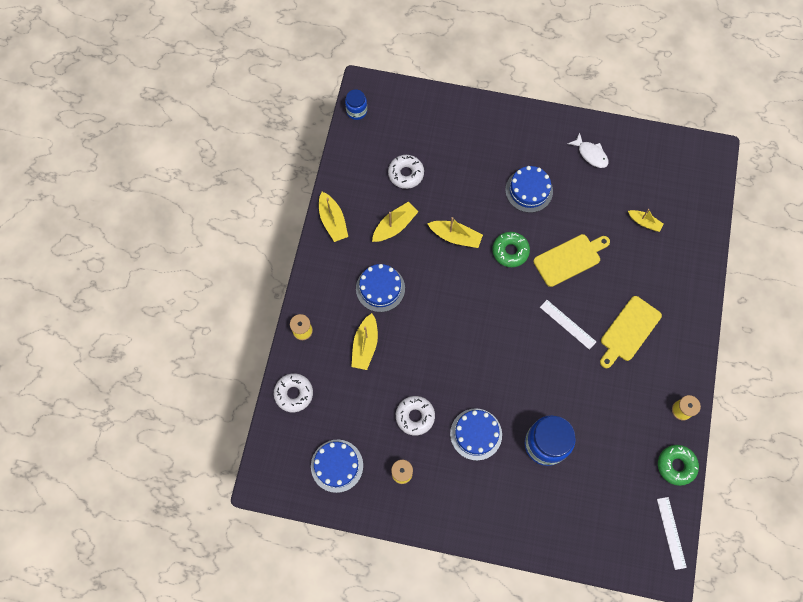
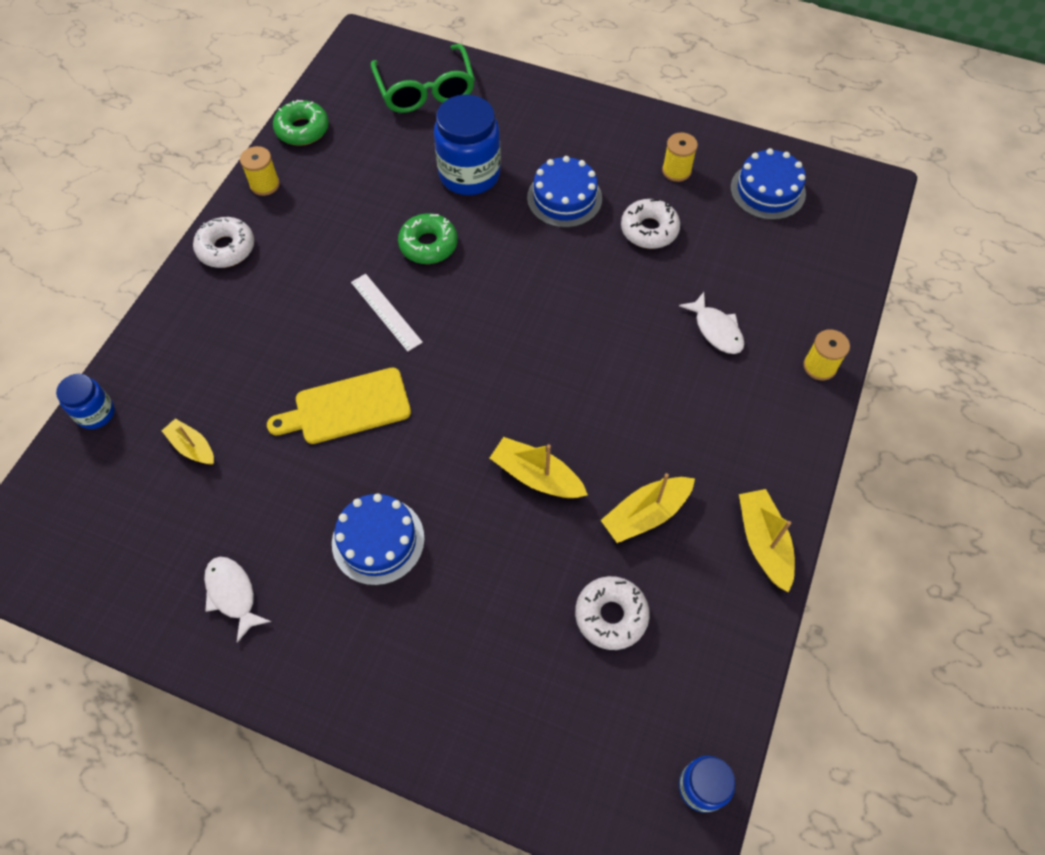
camera: 170 degrees left, 10 degrees down
white donut [274,373,313,412] -> white donut moved to [193,217,254,268]
yellow boat [351,313,378,370] -> white fish [679,292,745,354]
blue cake [356,264,405,312] -> none
green donut [492,232,530,267] -> green donut moved to [398,213,458,264]
yellow cutting board [600,296,662,368] -> none
white ruler [657,497,687,570] -> none
none -> blue jar [56,374,115,429]
none -> green glasses [371,44,475,113]

